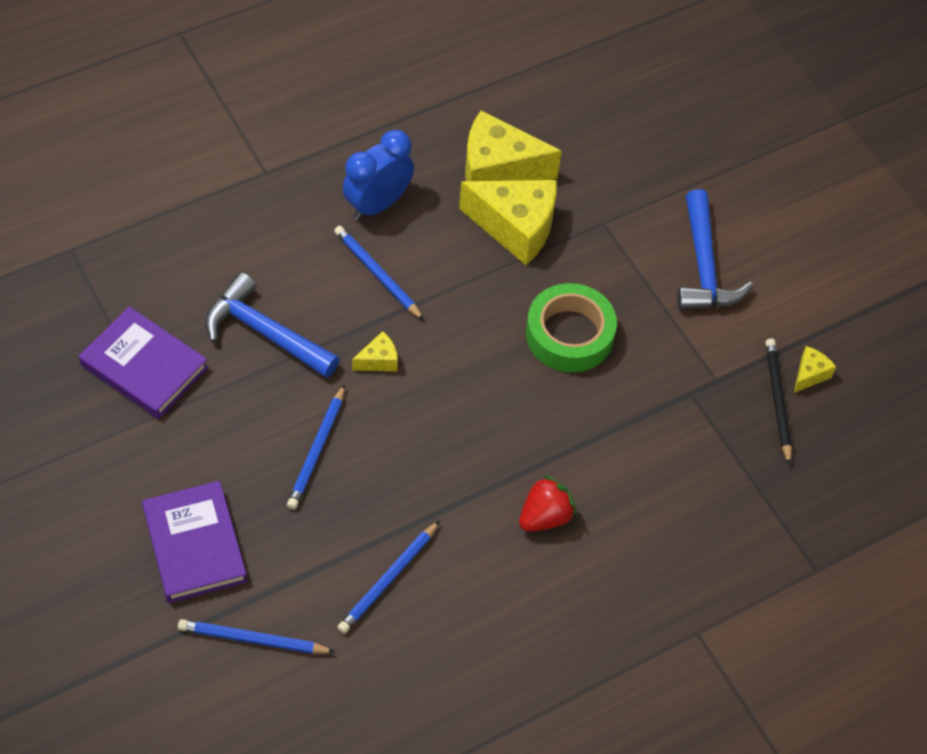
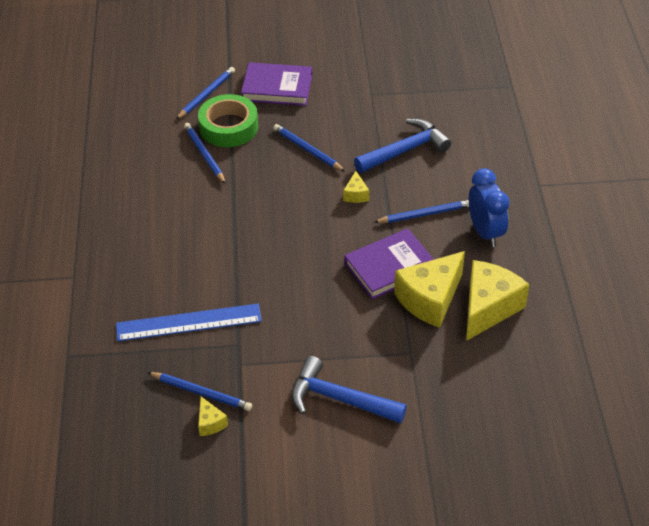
camera: 120 degrees right, 10 degrees down
purple book [79,307,208,419] -> purple book moved to [344,228,434,300]
red strawberry [519,475,577,532] -> none
green tape [526,283,617,372] -> green tape moved to [198,94,258,147]
black pencil [766,339,792,466] -> blue pencil [147,372,252,411]
none -> blue ruler [116,303,262,342]

